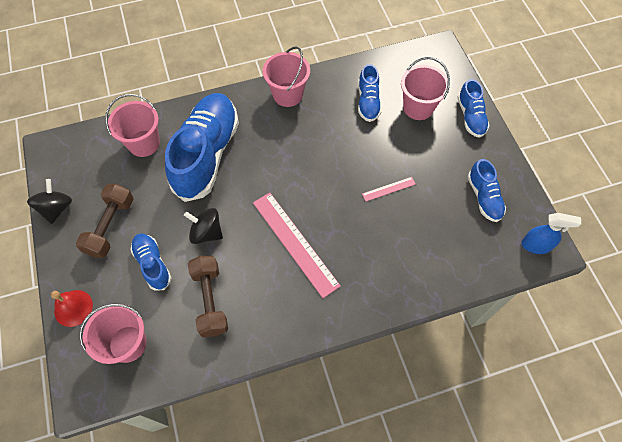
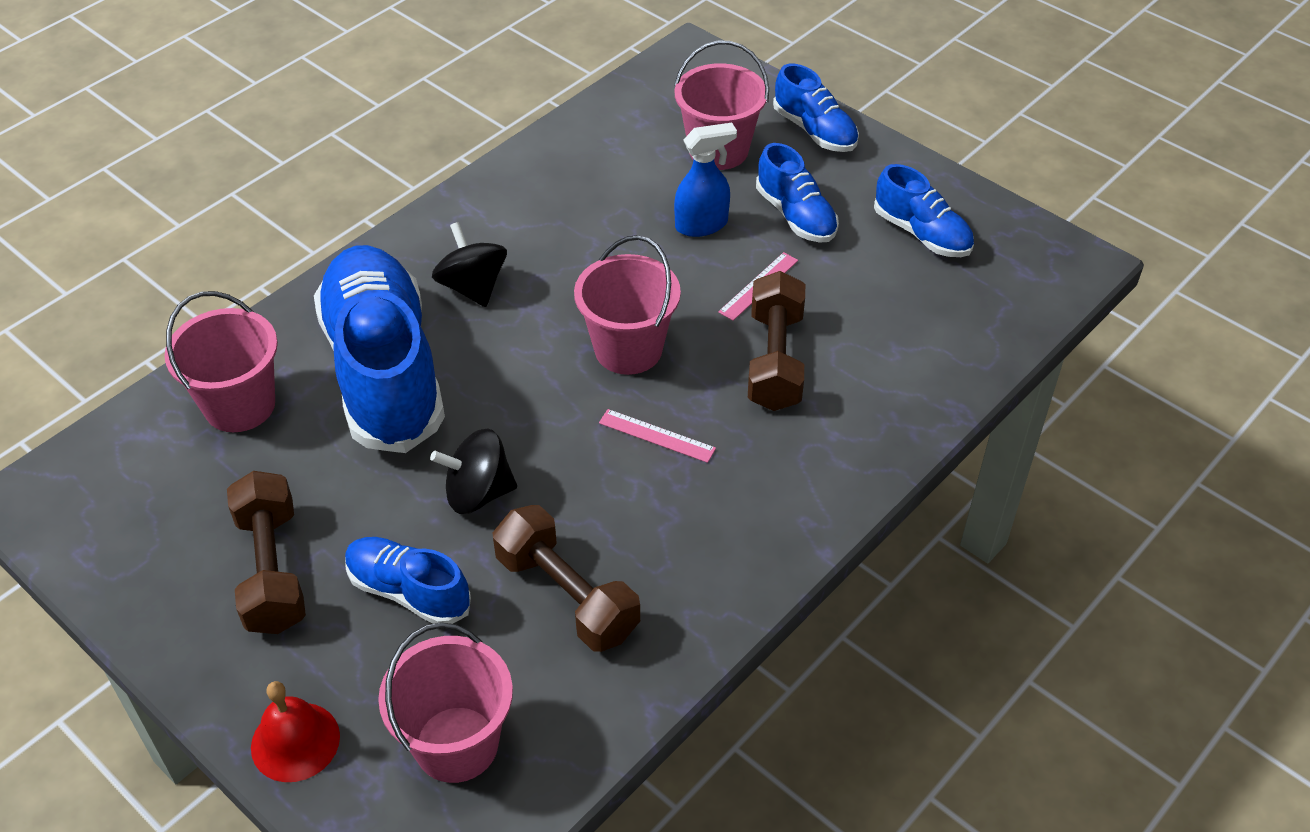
camera: 30 degrees left, 15 degrees down
black spinning top [27,179,72,224] -> black spinning top moved to [432,222,507,307]
pink ruler [253,193,341,298] -> pink ruler [599,409,716,463], size x0.46
pink bucket [263,46,310,107] -> pink bucket moved to [574,235,681,375]
blue shoe [358,64,382,122] -> blue shoe moved to [756,143,839,243]
blue spray bottle [521,213,581,254] -> blue spray bottle moved to [674,123,737,237]
none -> brown dumbbell [748,271,805,411]

